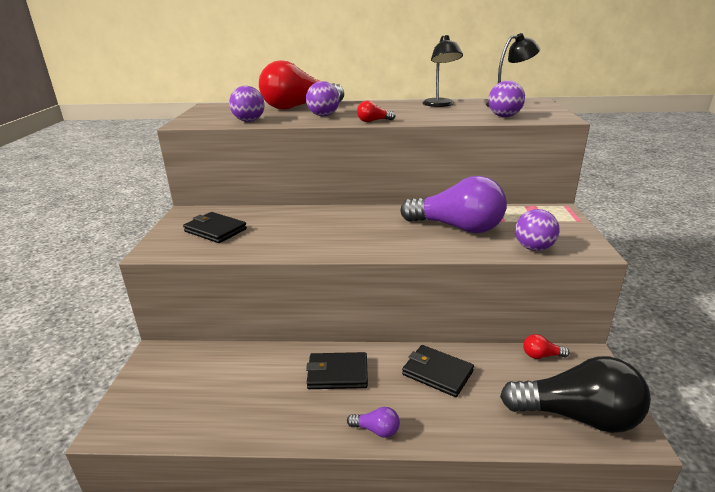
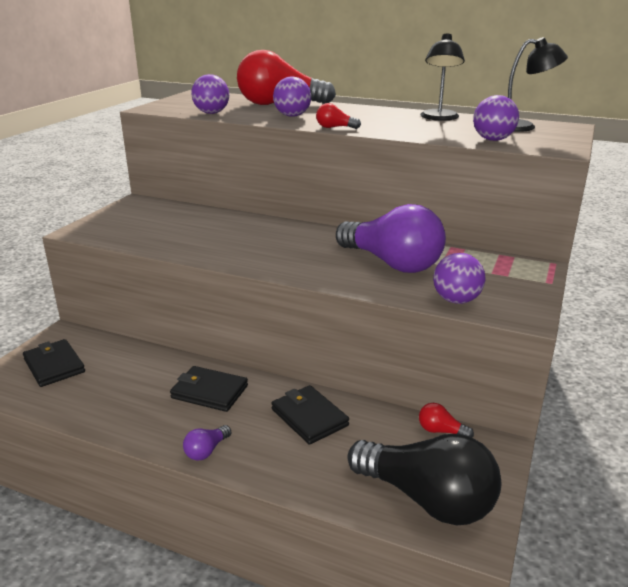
camera: 20 degrees right, 0 degrees up
black wallet [183,212,247,243] -> black wallet moved to [23,339,85,387]
purple light bulb [347,407,400,438] -> purple light bulb turned 90 degrees clockwise [183,425,231,461]

